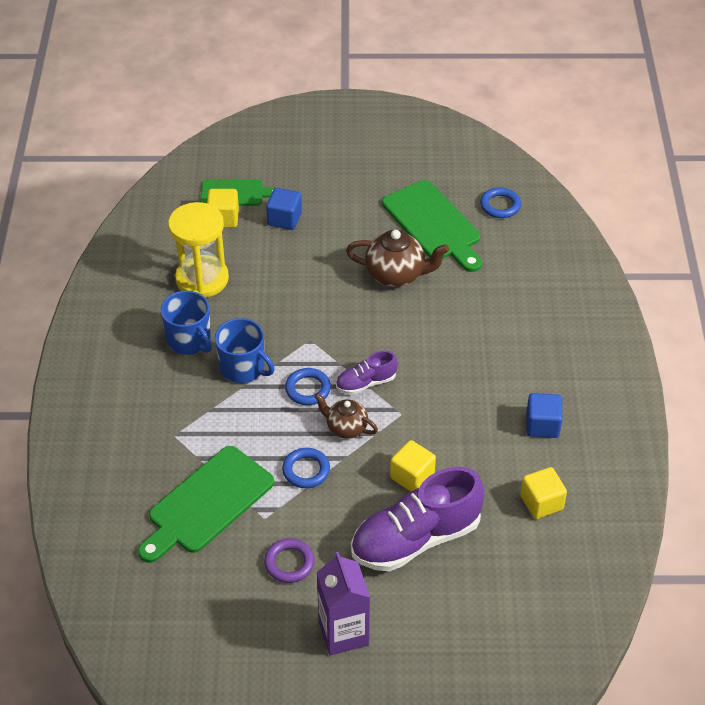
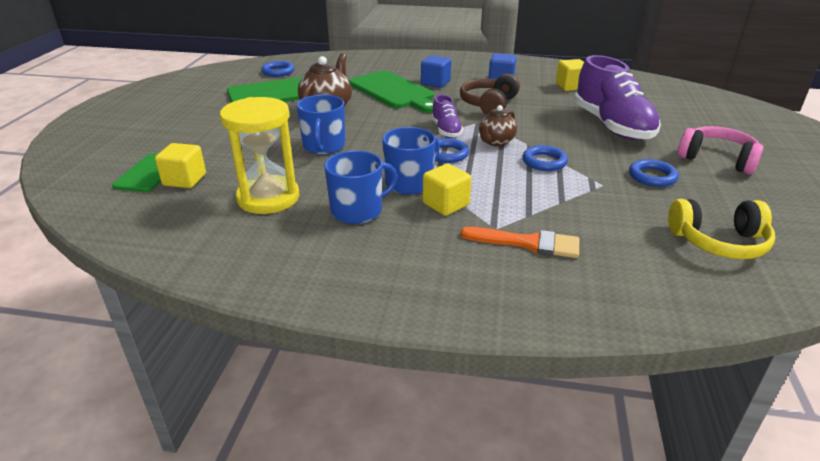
camera: 80 degrees left, 15 degrees down
green cutting board [138,446,274,563] -> green cutting board moved to [349,70,434,113]
purple ring [264,538,315,583] -> blue ring [629,159,679,187]
blue cube [266,188,302,230] -> blue cube moved to [421,55,451,88]
purple carton [317,552,370,656] -> pink headphones [678,126,764,174]
yellow cube [390,440,436,492] -> yellow cube moved to [423,164,471,216]
none -> blue mug [297,95,345,154]
none -> brown headphones [460,74,520,115]
none -> orange brush [461,227,579,258]
none -> yellow headphones [668,199,775,259]

